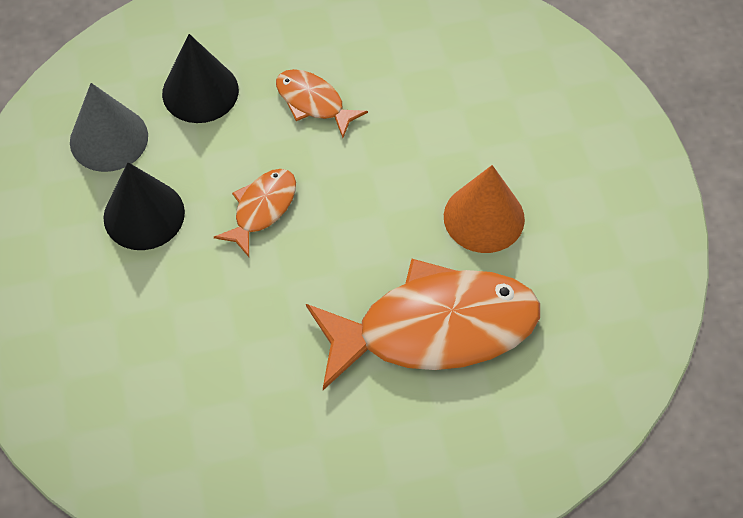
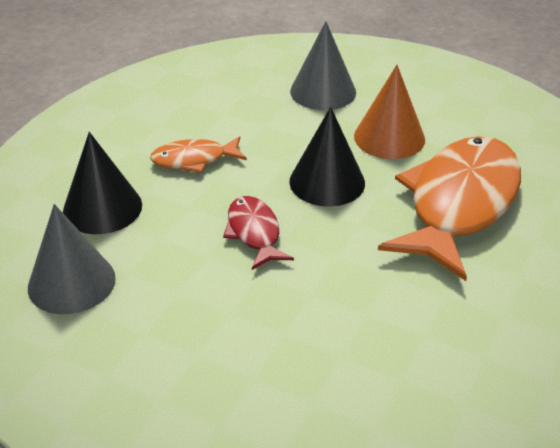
camera: 50 degrees left, 20 degrees down
black cone [103,162,185,250] -> black cone moved to [289,107,365,207]
orange fish [214,169,296,257] -> red fish [223,196,294,270]
none -> grey cone [290,21,356,110]

